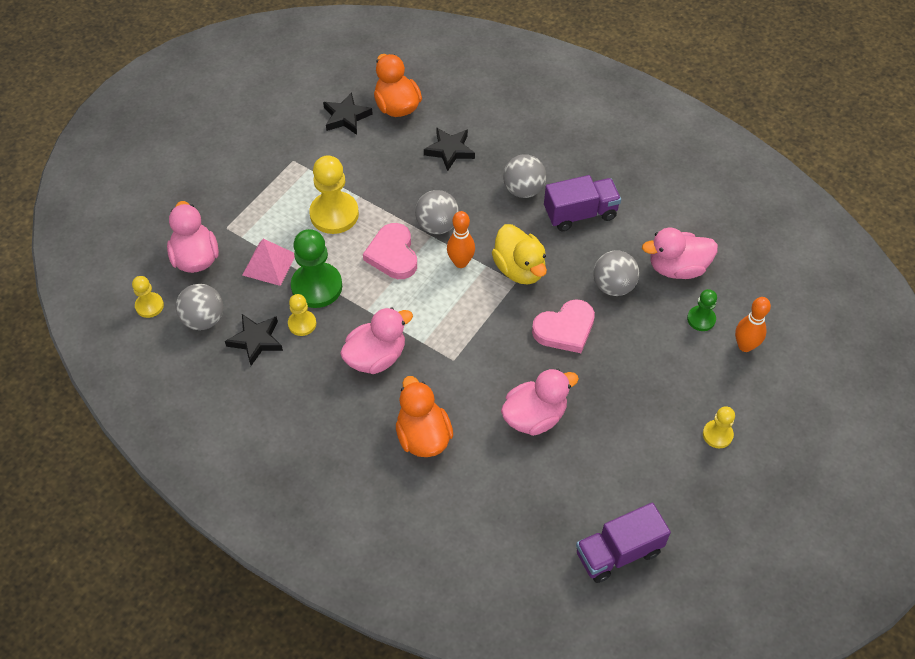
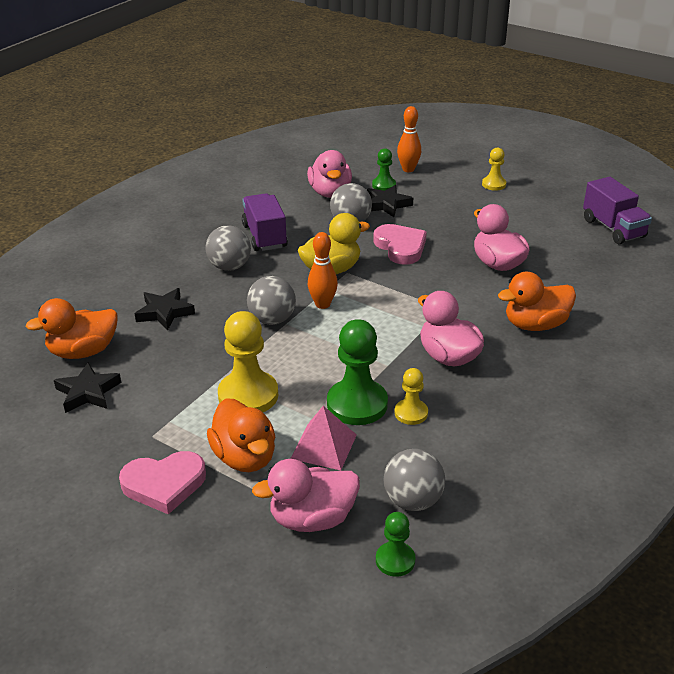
camera: 90 degrees left, 20 degrees down
yellow pawn [132,276,164,318] -> green pawn [376,512,415,577]
black star [225,314,283,366] -> black star moved to [367,185,413,217]
pink heart [363,223,417,279] -> pink heart moved to [119,451,206,514]
none -> orange duck [207,398,275,472]

